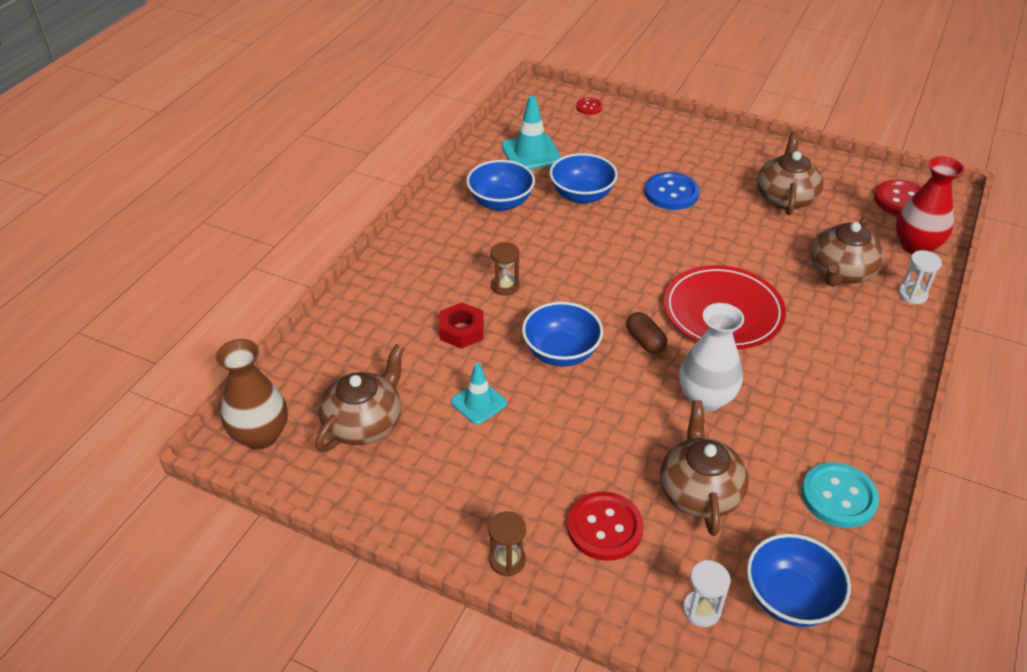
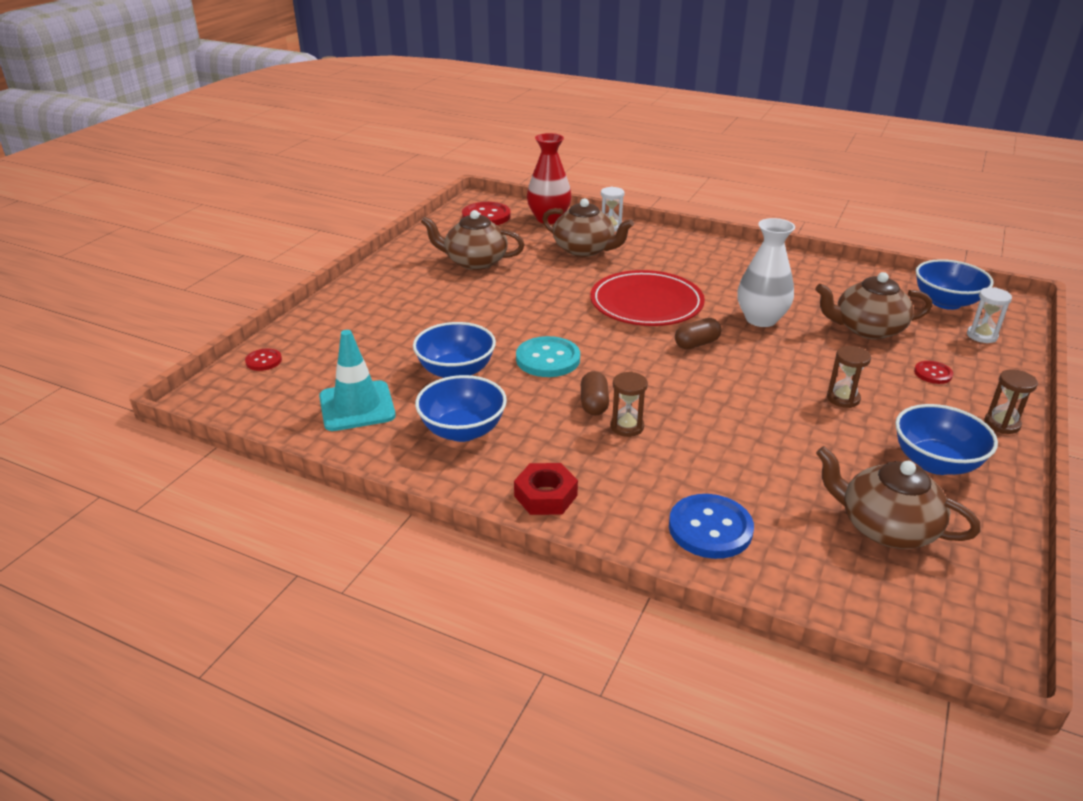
camera: 90 degrees left, 10 degrees down
brown vase [216,339,288,449] -> none
red nut [439,302,484,349] -> red nut moved to [514,463,578,515]
turquoise traffic cone [451,363,507,425] -> none
blue bowl [522,302,603,367] -> blue bowl moved to [895,404,998,475]
red button [567,492,644,561] -> red button [914,361,953,384], size x0.54
blue button [645,172,700,210] -> blue button moved to [669,494,754,559]
turquoise button [801,462,879,528] -> turquoise button moved to [516,336,580,377]
none -> brown capsule [581,371,609,415]
none -> brown hourglass [827,346,871,408]

